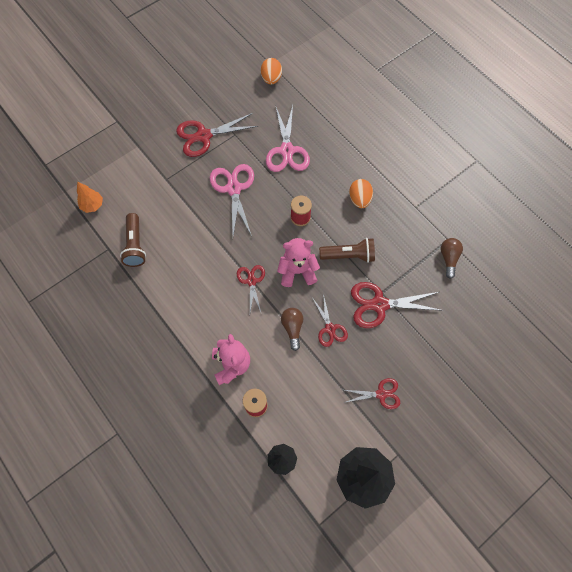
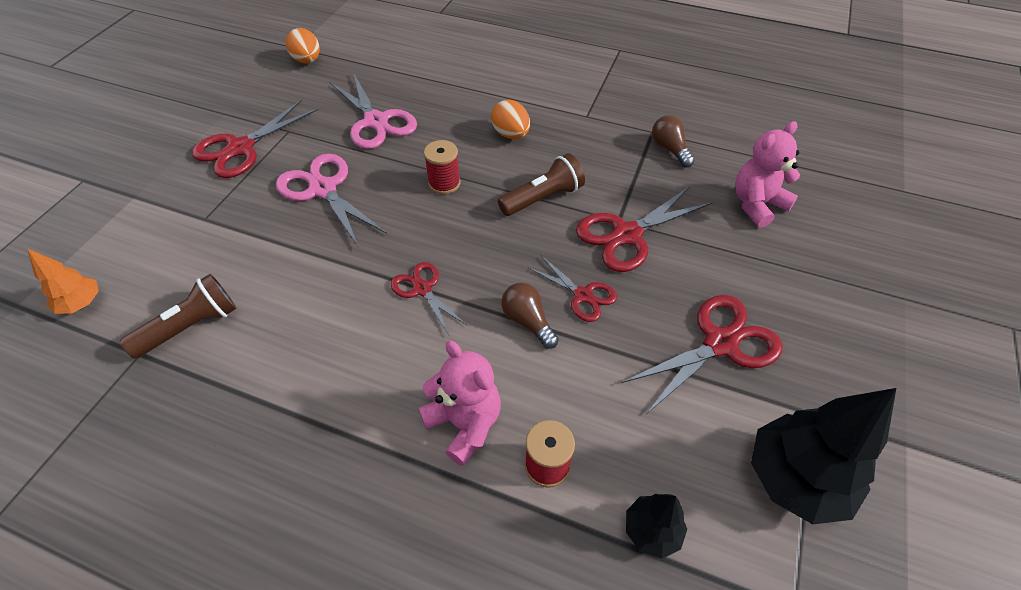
camera: 30 degrees left, 15 degrees down
brown flashlight [120,213,146,267] -> brown flashlight turned 90 degrees counterclockwise [120,274,236,359]
pink teddy bear [277,238,320,287] -> pink teddy bear moved to [735,121,800,228]
red scissors [344,378,400,409] -> red scissors [621,295,783,413], size x1.67

